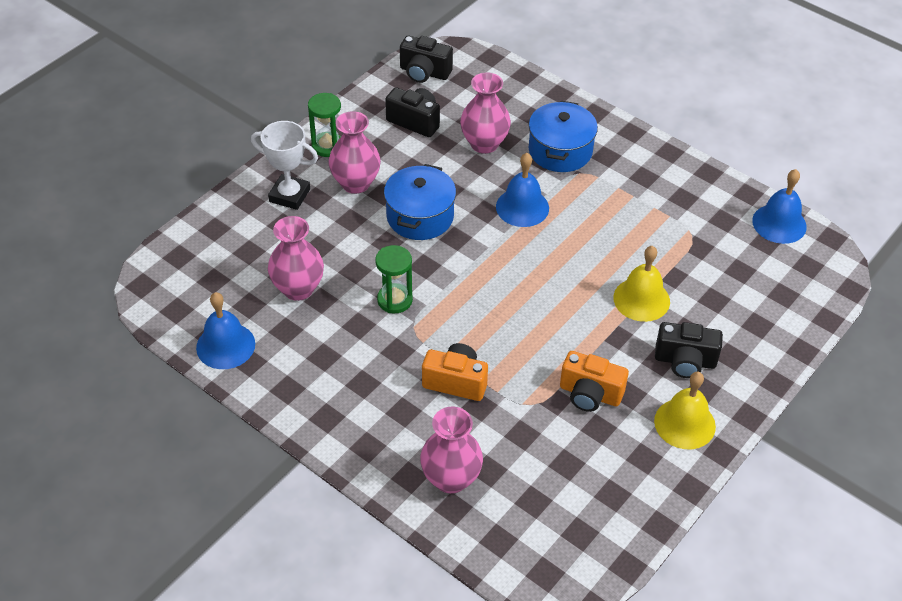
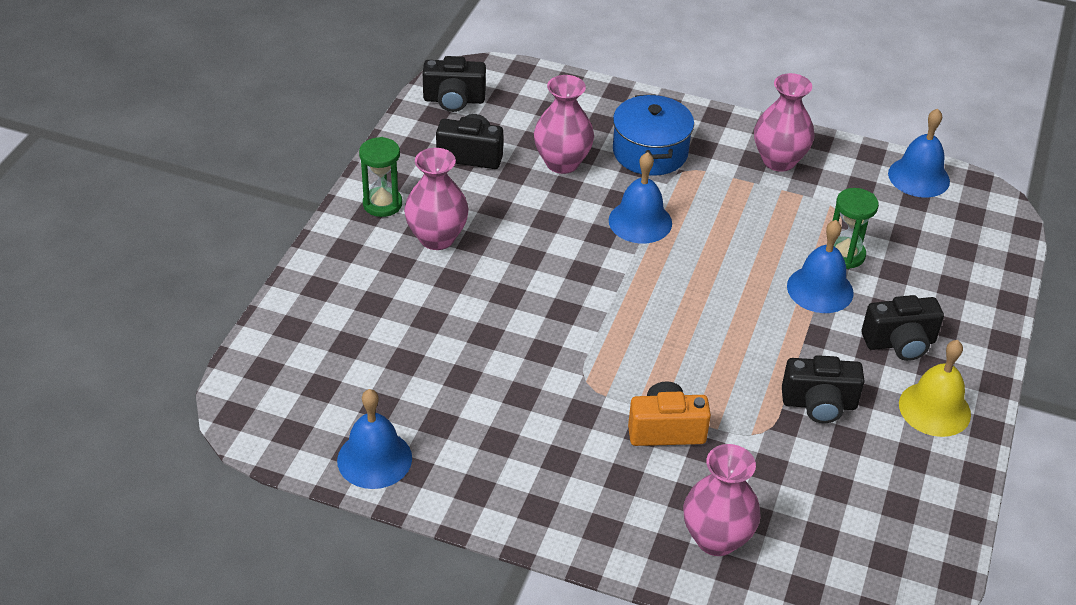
camera: 20 degrees left, 5 degrees down
white trophy [251,121,318,210] -> none
pink vase [268,216,324,301] -> pink vase moved to [754,73,814,172]
green hourglass [375,245,413,313] -> green hourglass moved to [833,188,879,269]
blue pot [384,164,456,240] -> none
orange camera [560,351,629,412] -> black camera [782,355,865,423]
yellow bell [613,246,670,322] -> blue bell [787,220,854,313]

